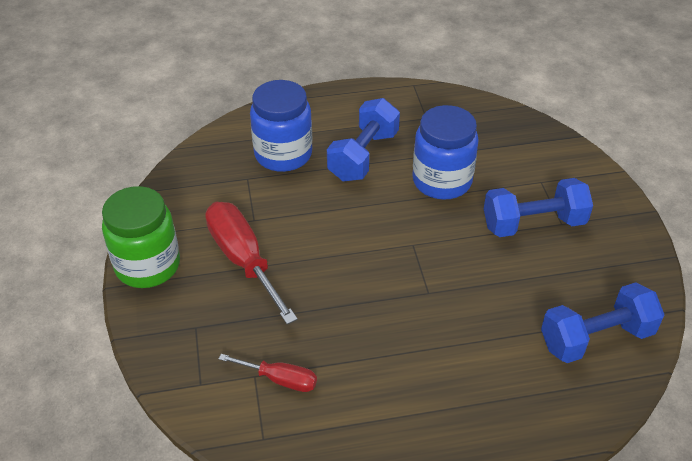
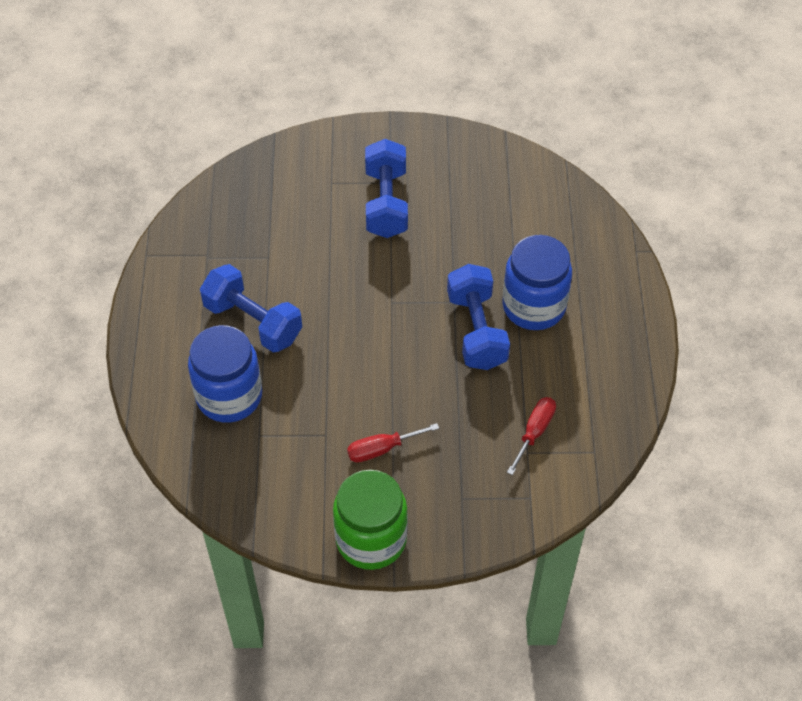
camera: 80 degrees left, 10 degrees up
red screwdriver [205,202,298,325] -> red screwdriver [347,423,439,462], size x0.54
blue jar [412,105,479,200] -> blue jar moved to [502,235,572,330]
blue dumbbell [541,282,664,363] -> blue dumbbell moved to [447,264,510,370]

